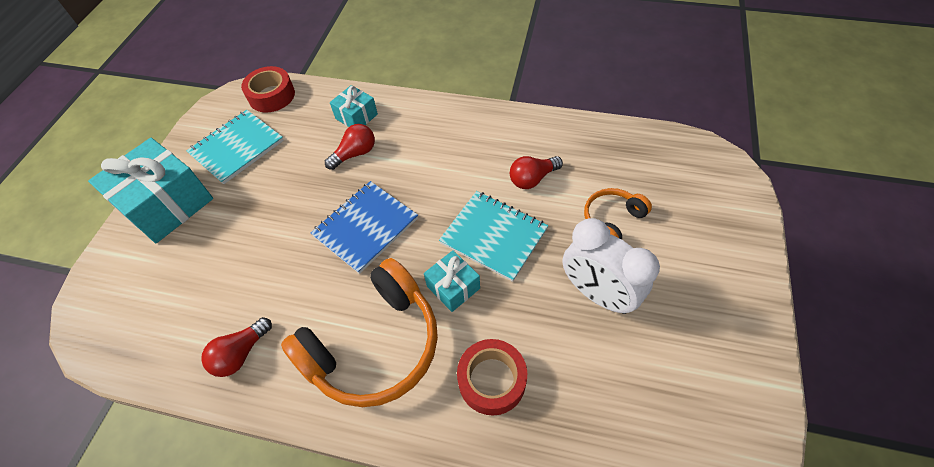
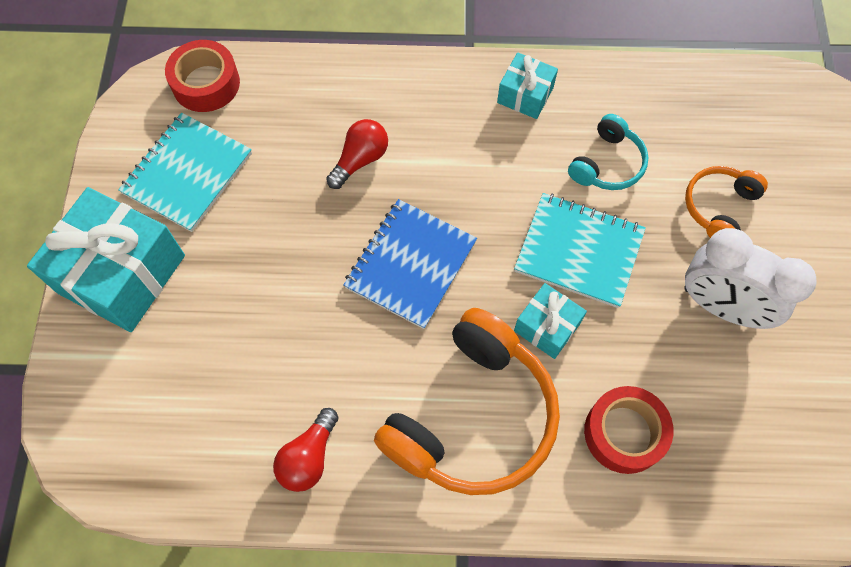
camera: 15 degrees left, 10 degrees up
turquoise gift [330,85,378,127] -> turquoise gift moved to [497,52,558,119]
red light bulb [510,156,563,189] -> turquoise headphones [568,114,649,190]

